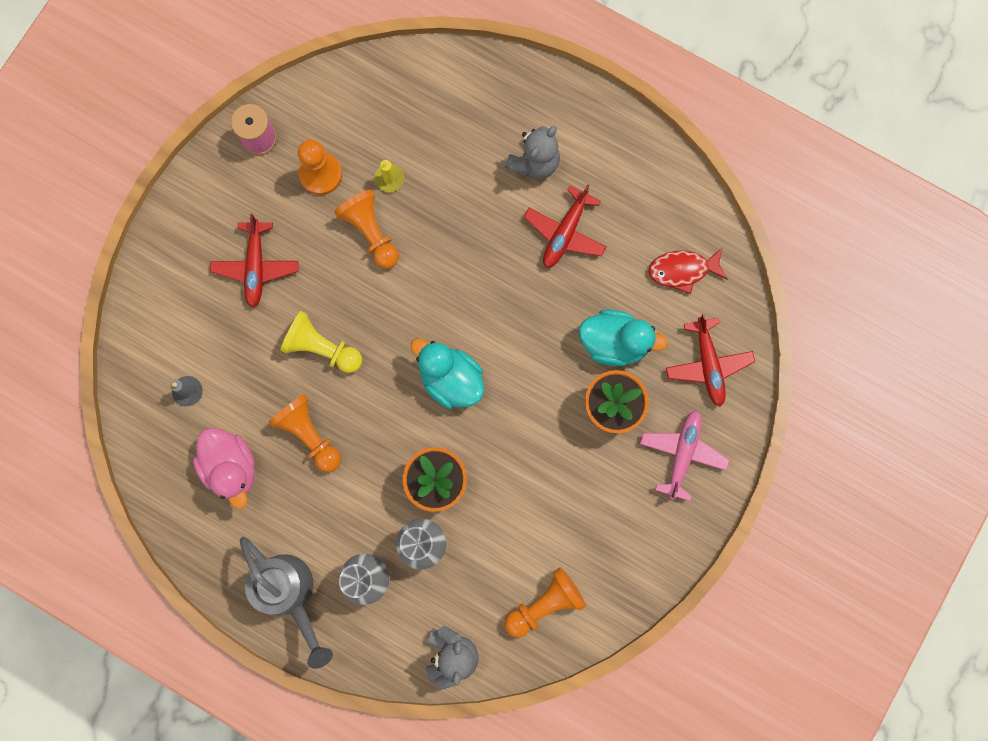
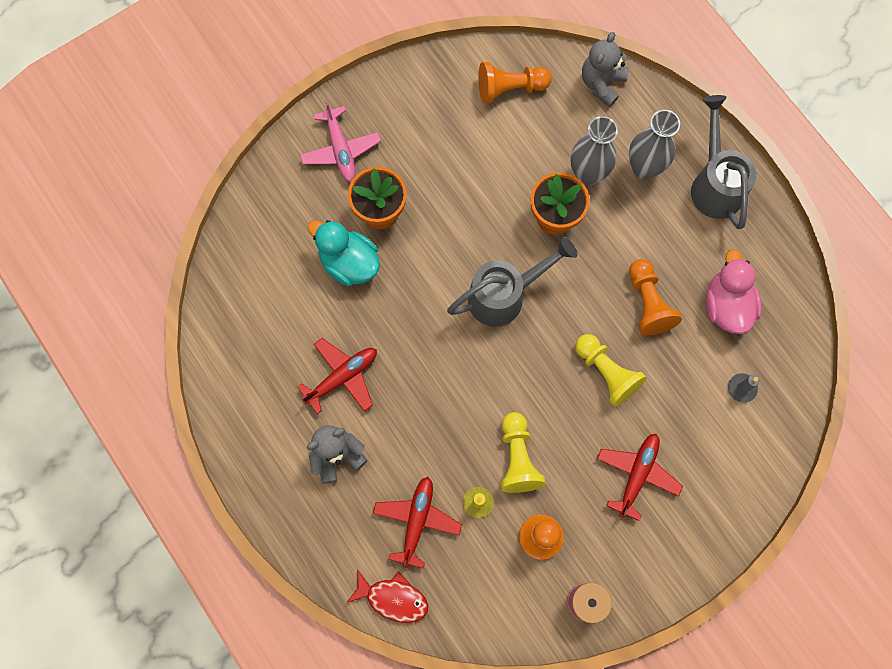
camera: 155 degrees left, 5 degrees down
orange pawn [334,190,399,269] -> yellow pawn [501,412,546,493]
turquoise duck [411,338,484,409] -> grey watering can [447,237,578,327]
pink plane [640,410,730,501] -> pink plane turned 60 degrees counterclockwise [300,100,381,182]
red fish [648,248,727,294] -> red fish moved to [346,569,428,623]
red plane [666,313,755,407] -> red plane moved to [373,477,462,568]

